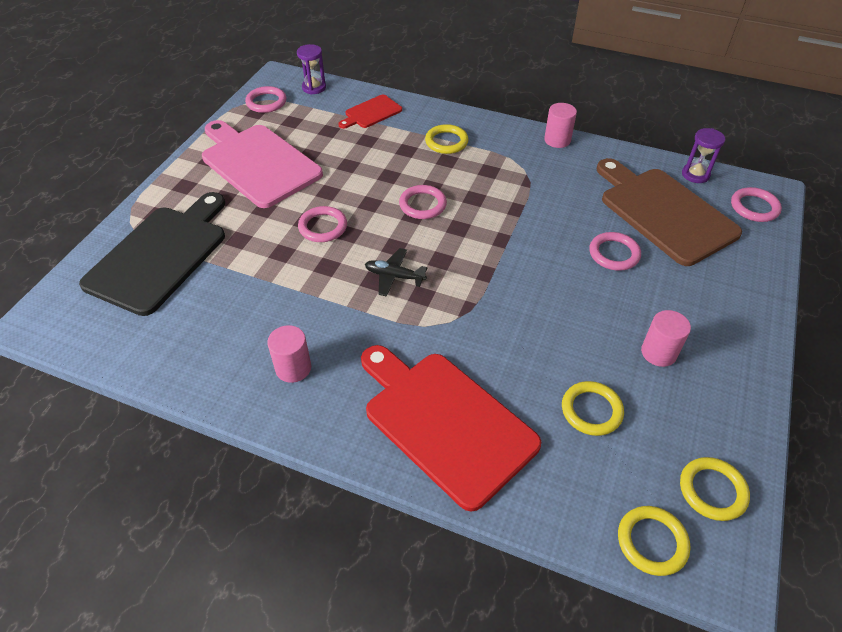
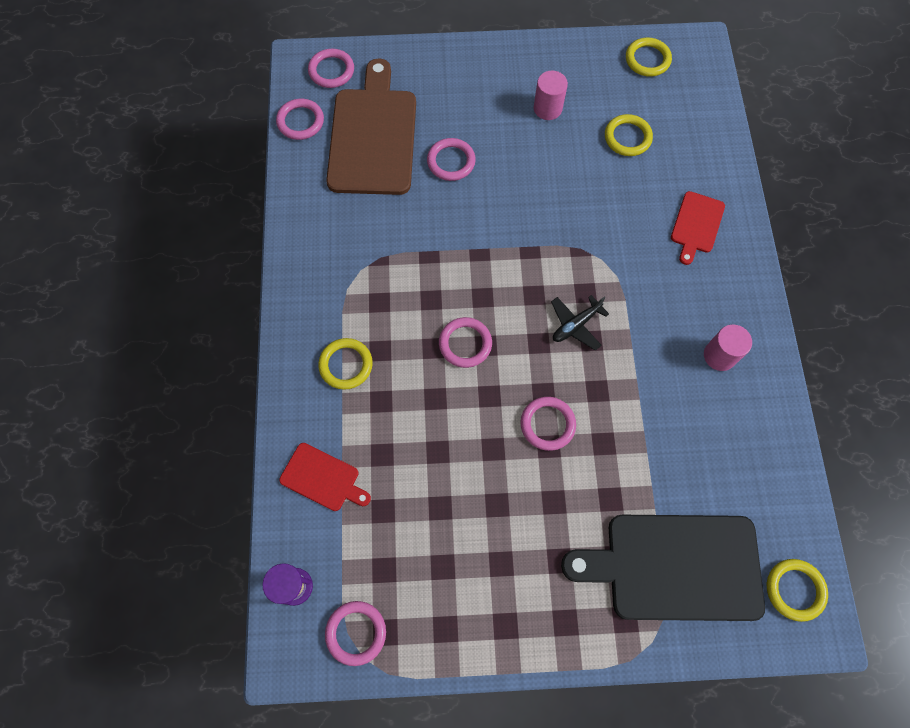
camera: 115 degrees left, 20 degrees up
pink cutting board [202,120,323,208] -> none
red cutting board [361,345,541,511] -> red cutting board [671,191,725,265], size x0.49
black plane [365,248,427,297] -> black plane turned 60 degrees clockwise [551,295,609,350]
pink cylinder [544,103,577,148] -> none
brown cutting board [596,158,742,266] -> brown cutting board turned 150 degrees clockwise [326,59,416,195]
yellow ring [618,506,690,576] -> yellow ring moved to [767,559,828,622]
purple hourglass [682,128,725,183] -> pink ring [276,99,324,140]

